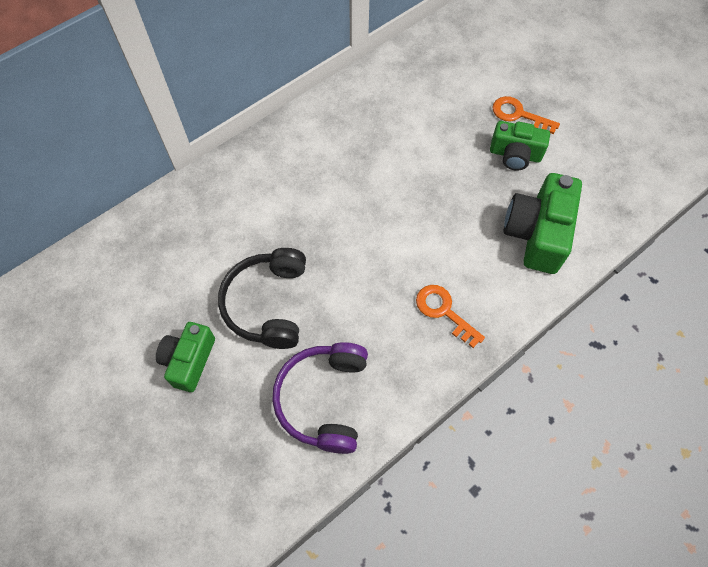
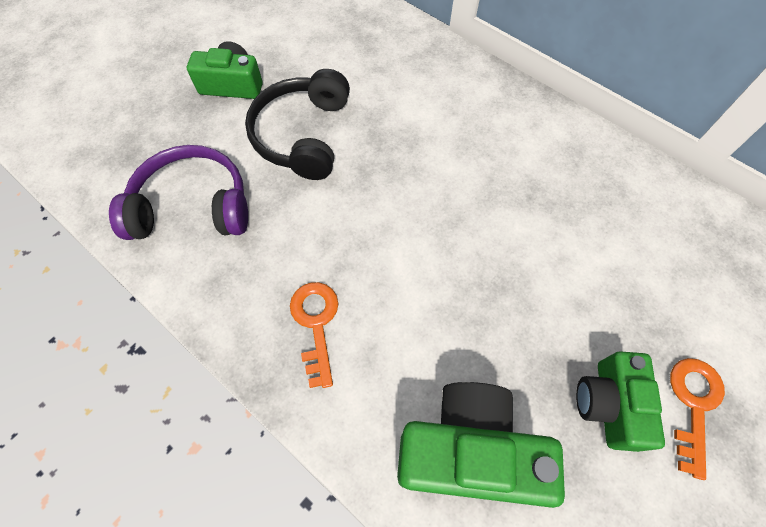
camera: 80 degrees right, 0 degrees up
black headphones [218,248,306,349] -> black headphones turned 75 degrees counterclockwise [245,69,350,180]
orange key [416,285,485,348] -> orange key turned 45 degrees counterclockwise [290,282,338,388]

